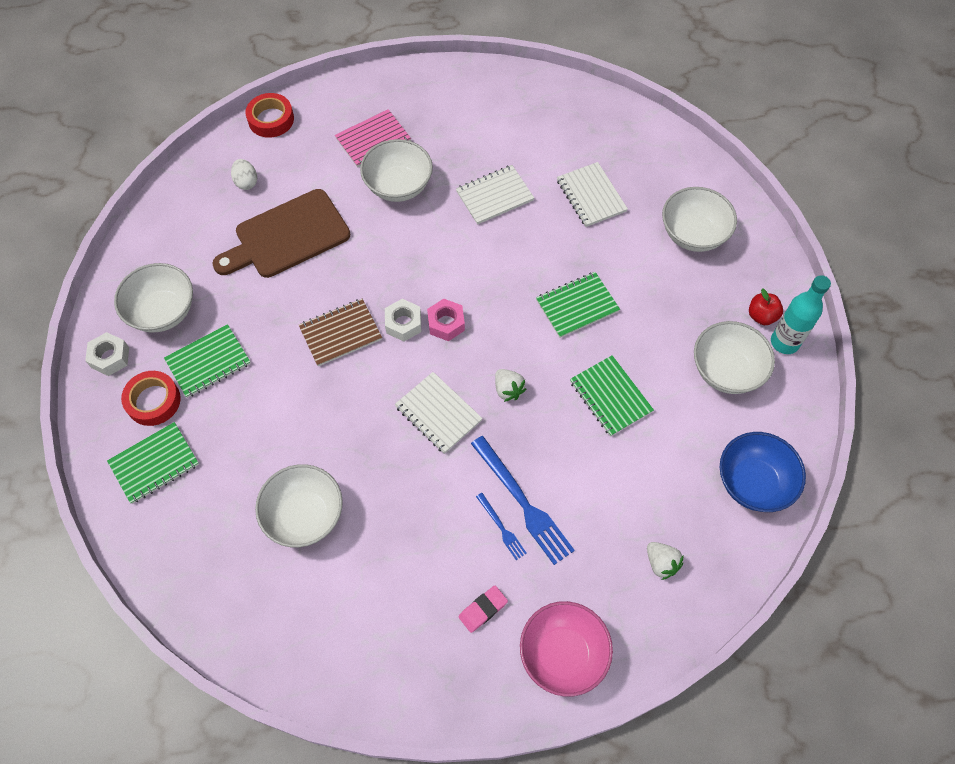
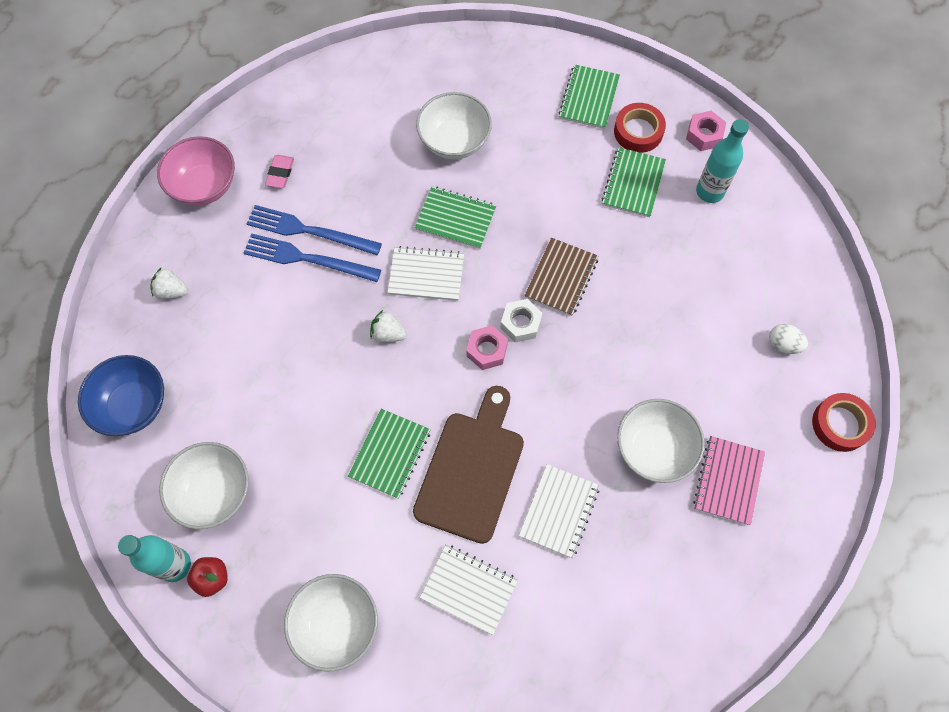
camera: 140 degrees right, 5 degrees up
white nut [85,332,129,376] -> pink nut [686,111,726,151]
white bowl [114,263,193,332] -> turquoise bottle [696,119,749,203]
brown cutting board [212,189,350,278] -> brown cutting board moved to [413,386,524,544]
blue fork [476,493,527,560] -> blue fork [247,205,382,255], size x1.99
green notebook [570,355,654,437] -> green notebook moved to [415,186,496,249]

